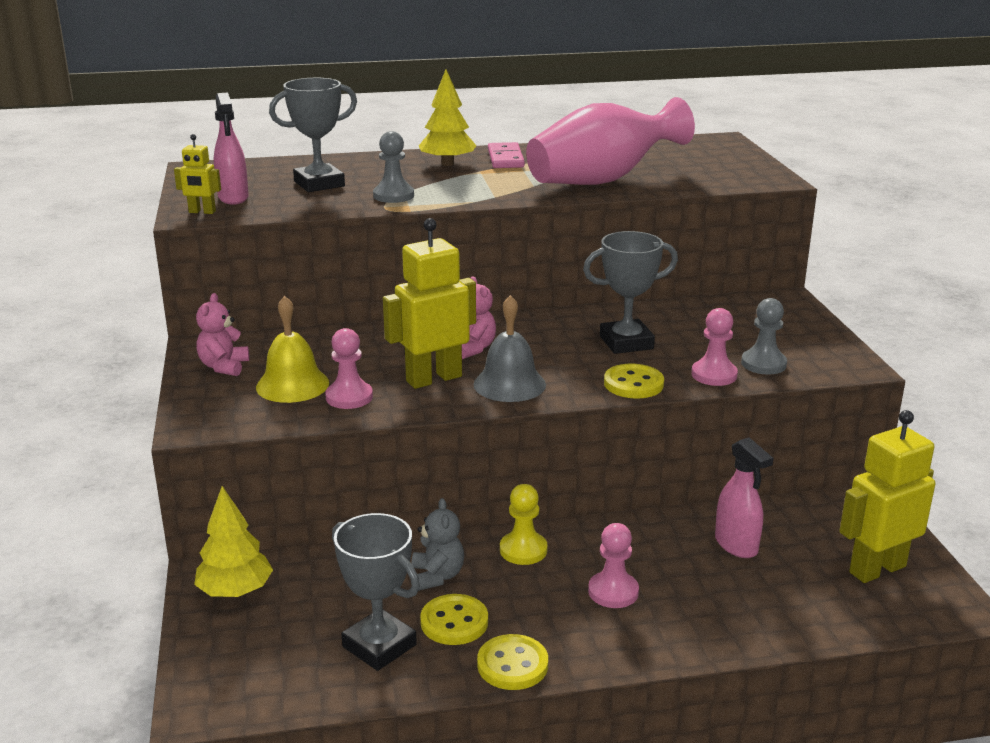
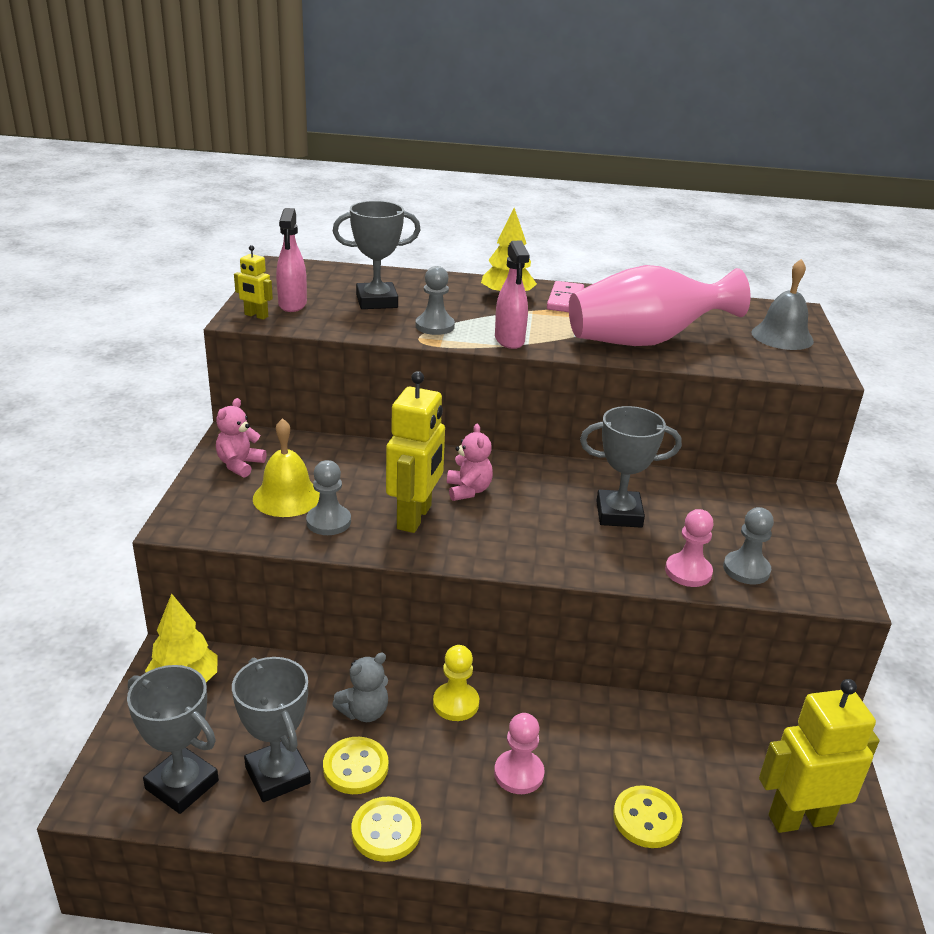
camera: 15 degrees right, 5 degrees up
pink pawn [325,328,373,409] -> grey pawn [306,460,351,535]
yellow robot [383,218,476,389] -> yellow robot turned 120 degrees clockwise [386,371,445,533]
grey teddy bear [412,498,464,591] -> grey teddy bear turned 45 degrees clockwise [332,653,388,722]
grey bell [473,295,546,402] -> grey bell moved to [752,259,814,350]
yellow button [604,364,664,399] -> yellow button moved to [613,785,683,848]
pink spray bottle [715,437,773,558] -> pink spray bottle moved to [495,241,530,349]
none -> grey trophy [127,665,219,814]

